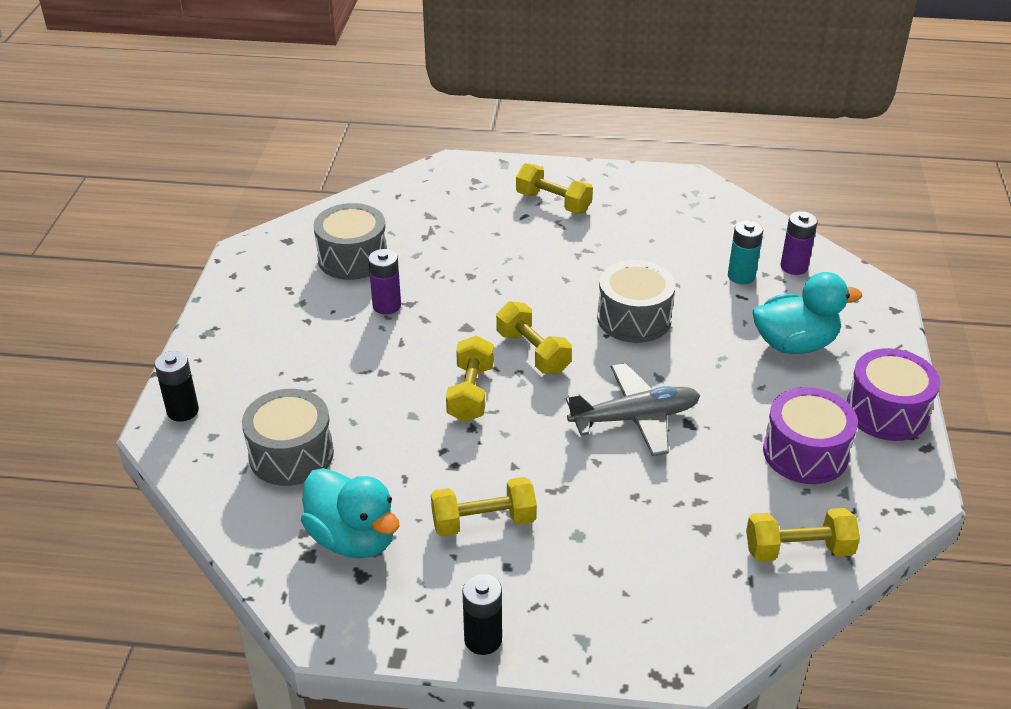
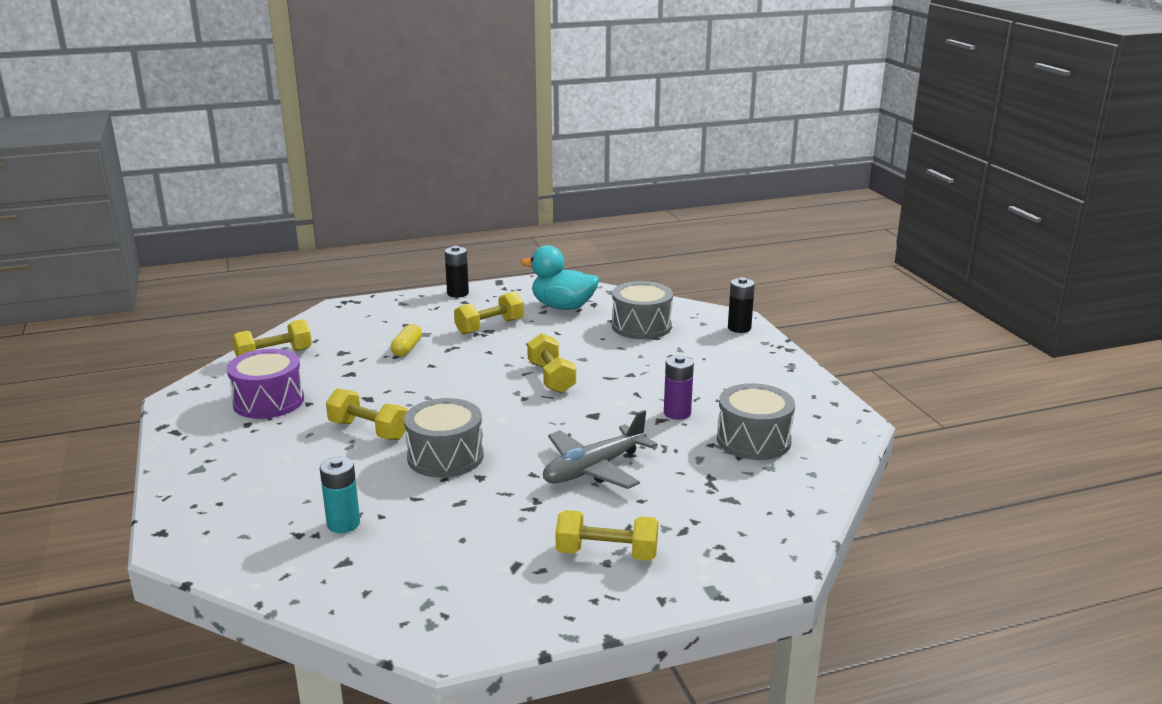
camera: 155 degrees right, 15 degrees down
yellow dumbbell [496,301,572,374] -> yellow dumbbell moved to [326,388,408,440]
grey plane [566,363,700,456] -> grey plane moved to [543,410,657,489]
turquoise duck [752,272,862,354] -> none
purple battery [780,211,818,275] -> none
purple drum [846,348,940,441] -> none
none -> yellow capsule [391,324,422,357]

